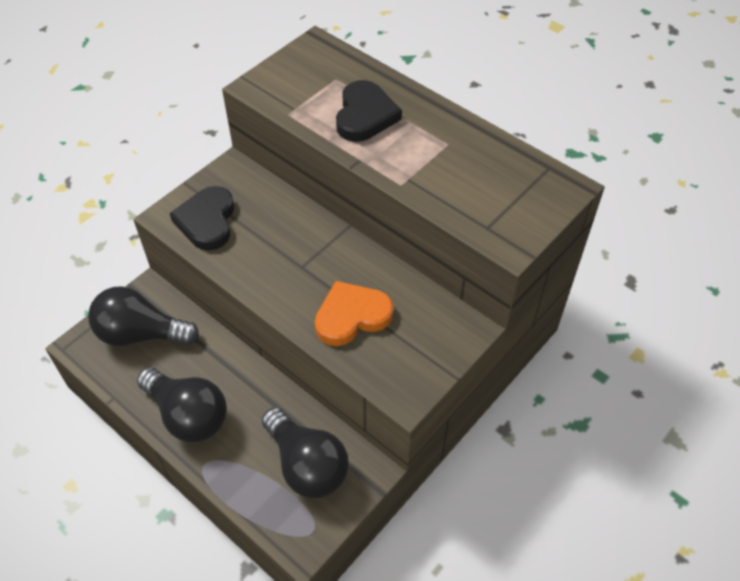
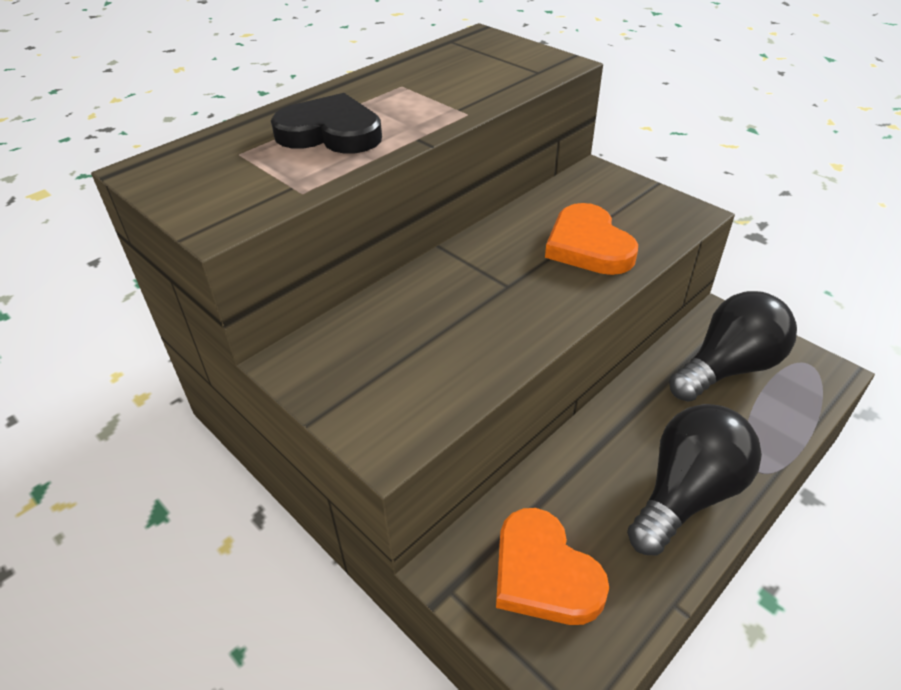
camera: 85 degrees left, 10 degrees down
black light bulb [88,286,199,346] -> orange heart [496,508,609,625]
black heart [170,186,234,250] -> none

